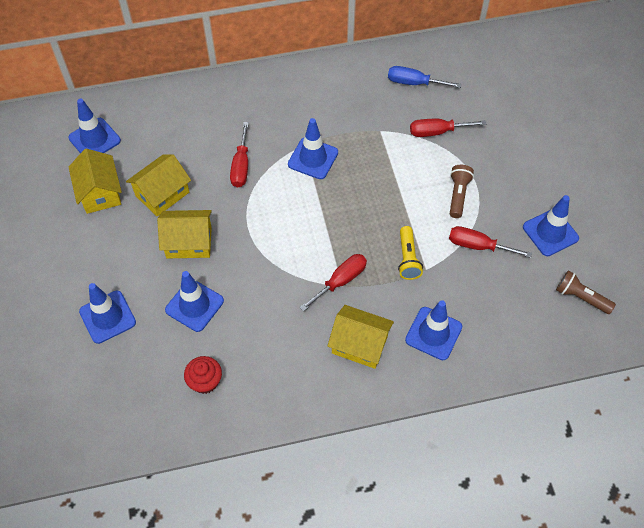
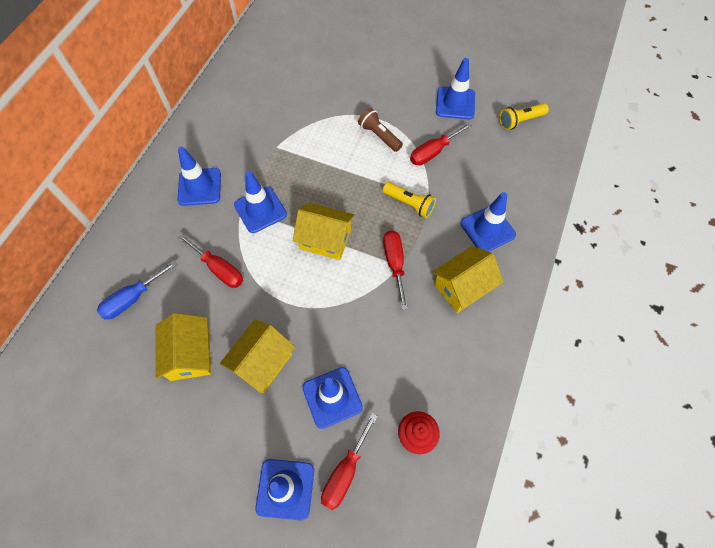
camera: 55 degrees left, 5 degrees up
blue traffic cone [68,99,121,153] -> blue traffic cone moved to [177,147,221,206]
yellow house [69,148,122,214] -> yellow house moved to [293,202,355,260]
blue screwdriver [388,66,462,88] -> blue screwdriver moved to [97,261,177,319]
red screwdriver [410,119,486,137] -> red screwdriver moved to [321,413,378,510]
brown flashlight [556,270,616,314] -> yellow flashlight [499,103,549,130]

